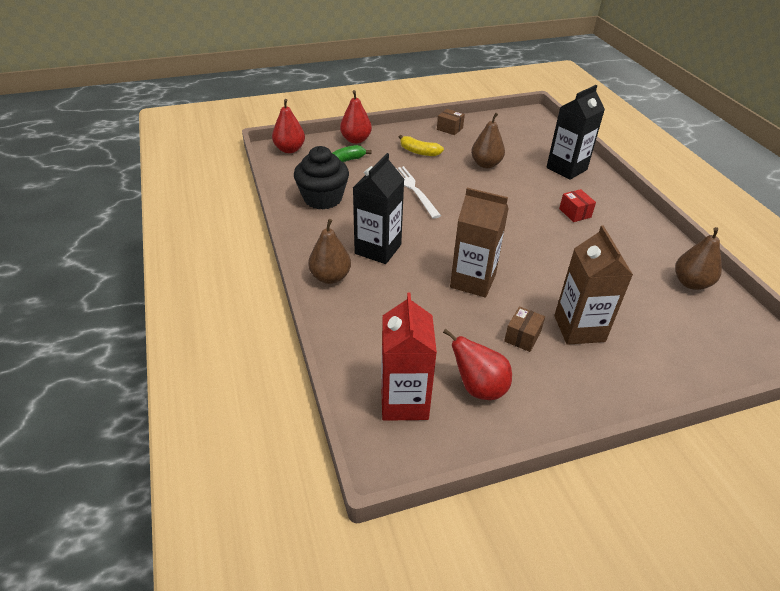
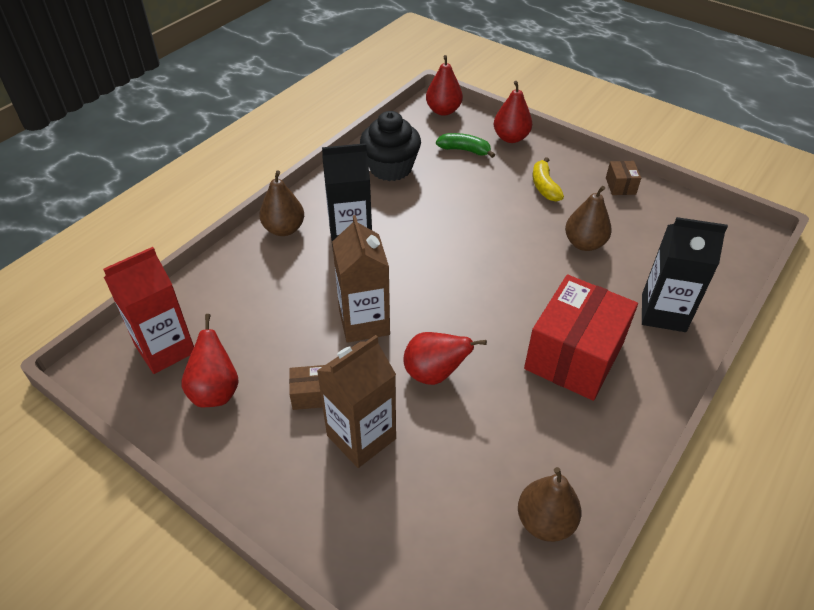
camera: 55 degrees right, 5 degrees up
white fork [396,166,441,219] -> none
red box [559,189,596,222] -> red box [524,275,638,401], size x2.40
none -> red pear [403,332,487,385]

